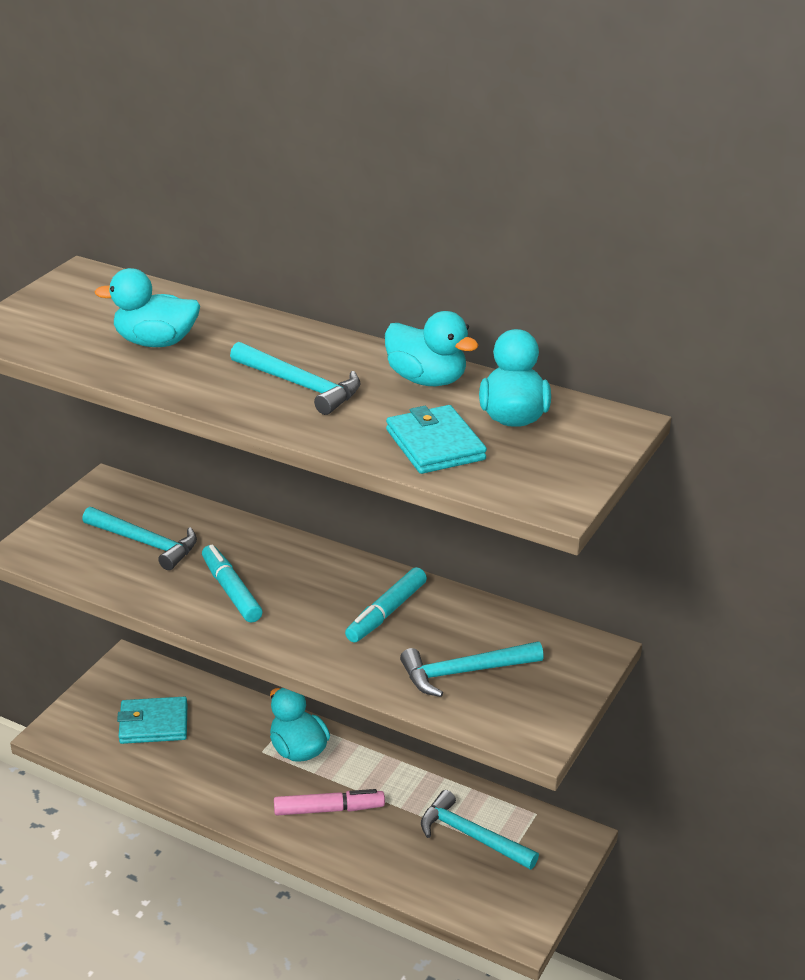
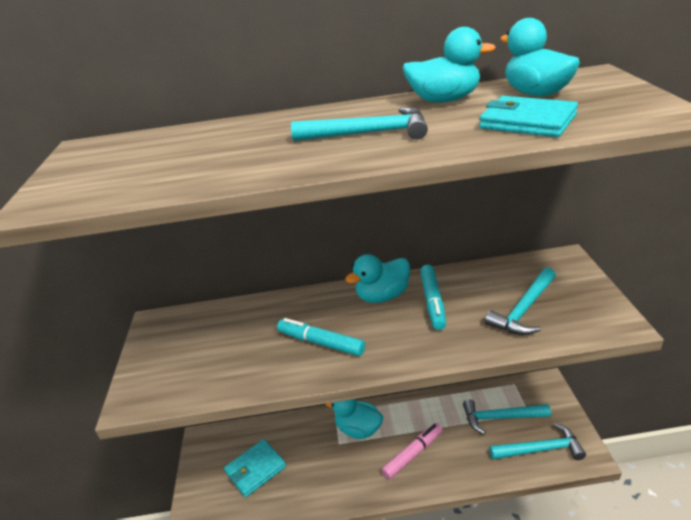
camera: 30 degrees left, 0 degrees up
turquoise hammer [82,507,197,570] -> turquoise hammer moved to [489,423,586,460]
turquoise duck [95,268,200,347] -> turquoise duck moved to [345,254,410,303]

